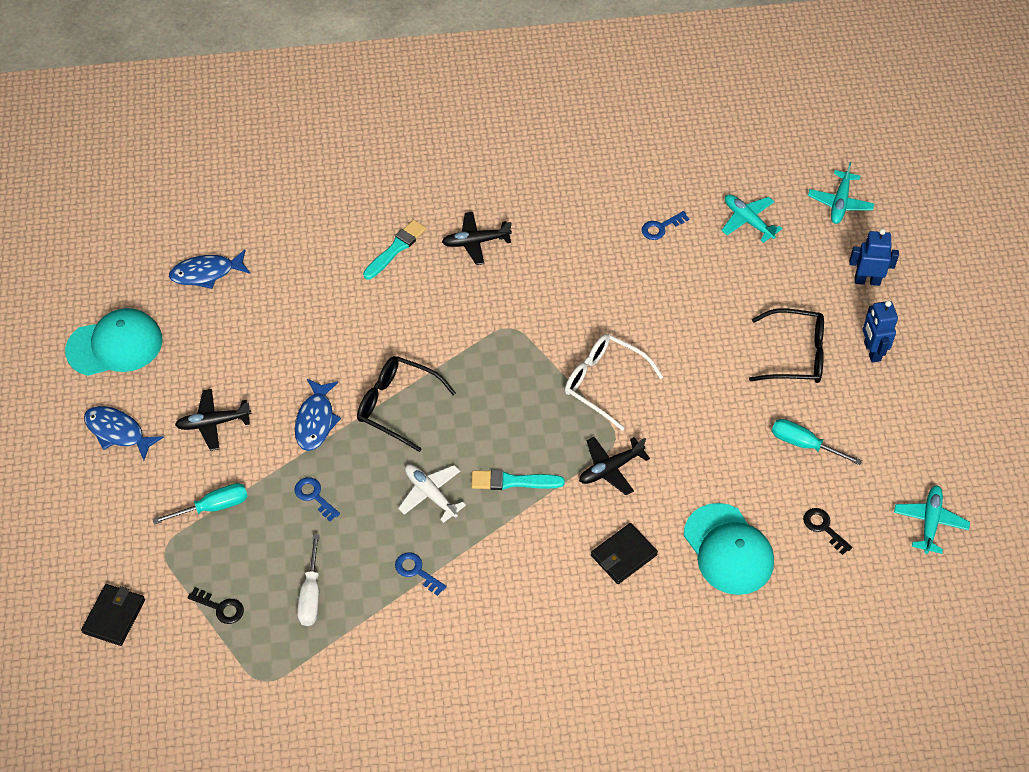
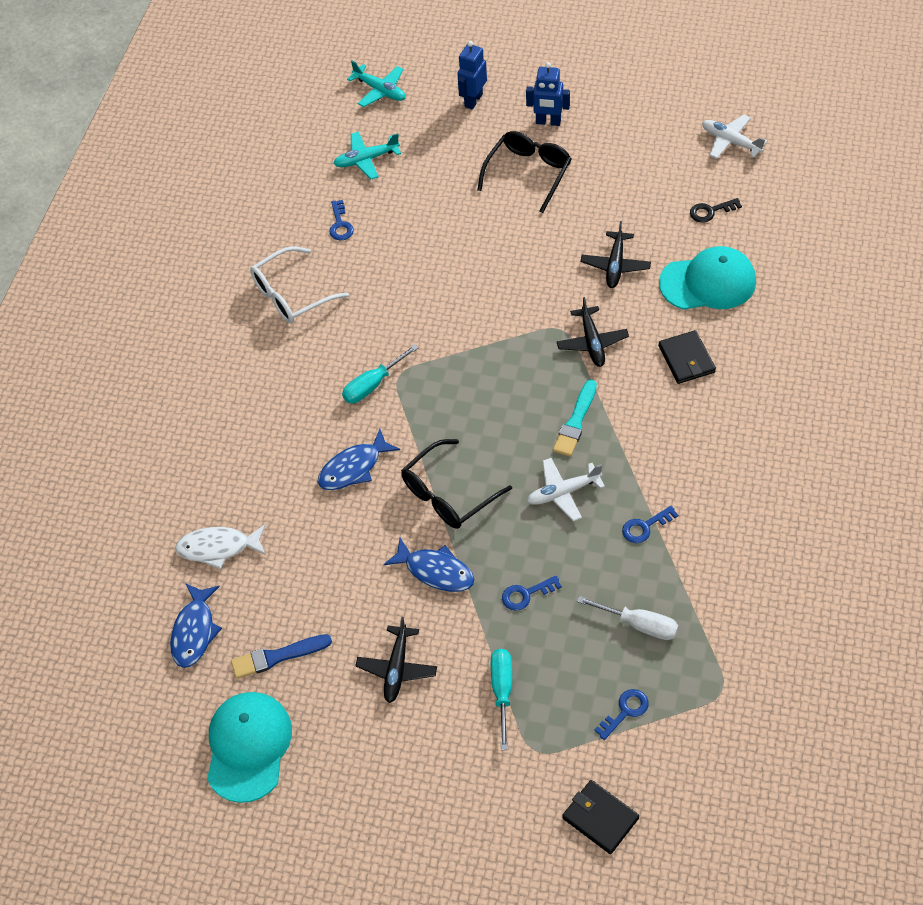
camera: 65 degrees left, 0 degrees up
blue fish [84,406,164,460] -> blue fish moved to [318,429,400,490]
black key [188,587,244,624] -> blue key [594,689,649,740]
turquoise brush [363,220,426,279] -> none
black plane [442,212,512,265] -> black plane moved to [580,221,651,288]
white glasses [565,334,663,431] -> white glasses moved to [250,246,349,324]
turquoise screwdriver [772,419,862,465] -> turquoise screwdriver moved to [342,344,418,403]
turquoise plane [894,485,970,554] -> white plane [702,115,768,159]
none -> white fish [175,525,266,569]
none -> blue brush [231,634,332,679]

